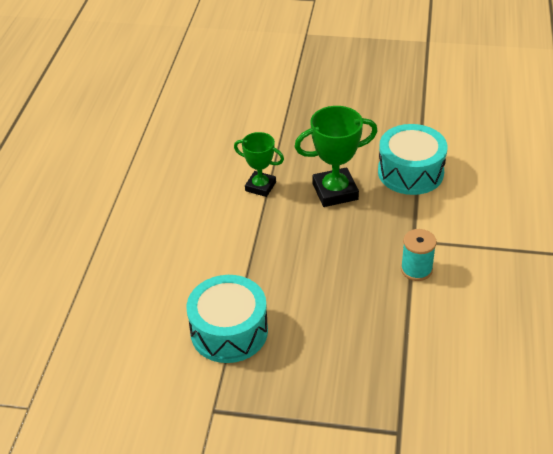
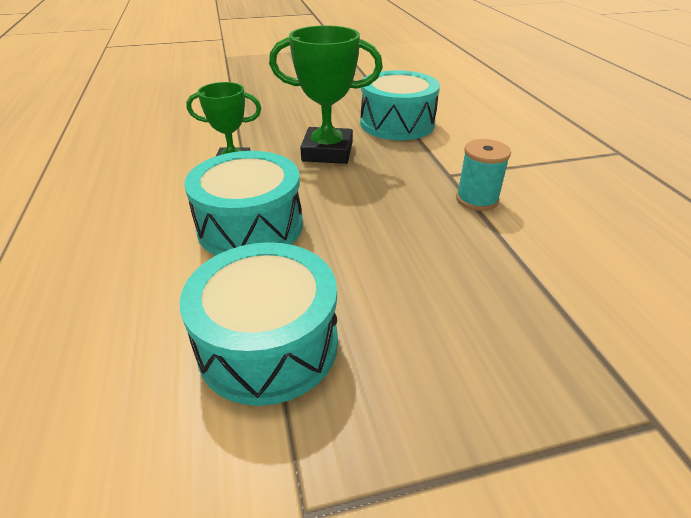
camera: 25 degrees left, 5 degrees down
green trophy [295,106,378,207] -> green trophy turned 45 degrees clockwise [269,25,383,164]
none -> turquoise drum [185,151,303,255]

